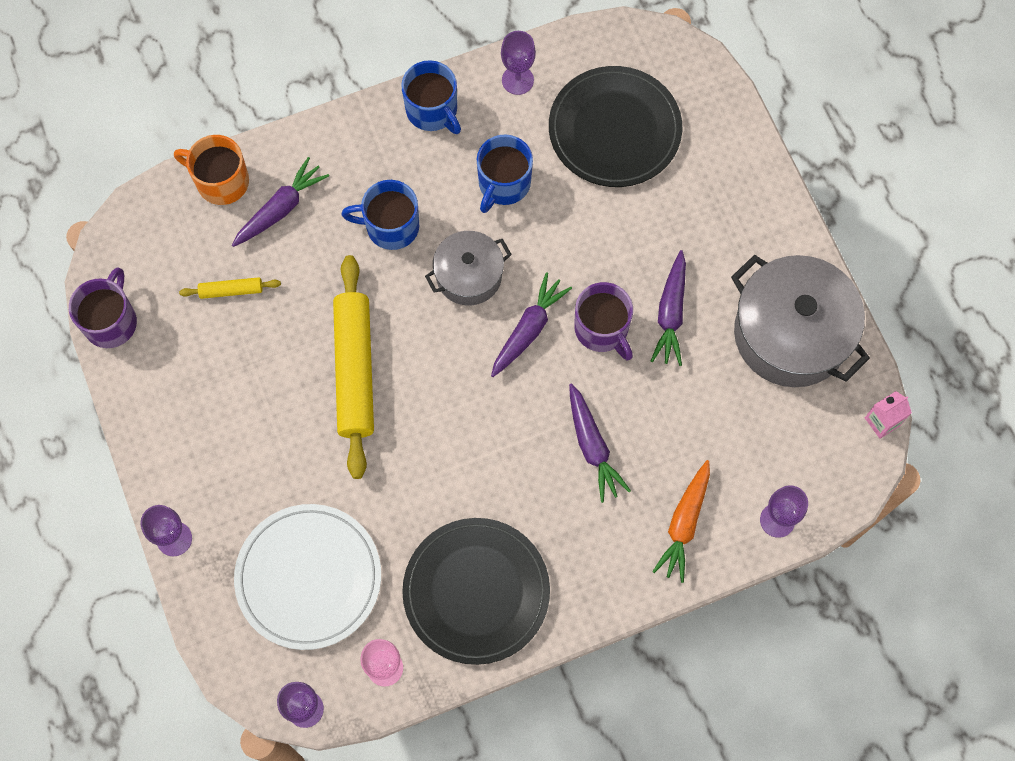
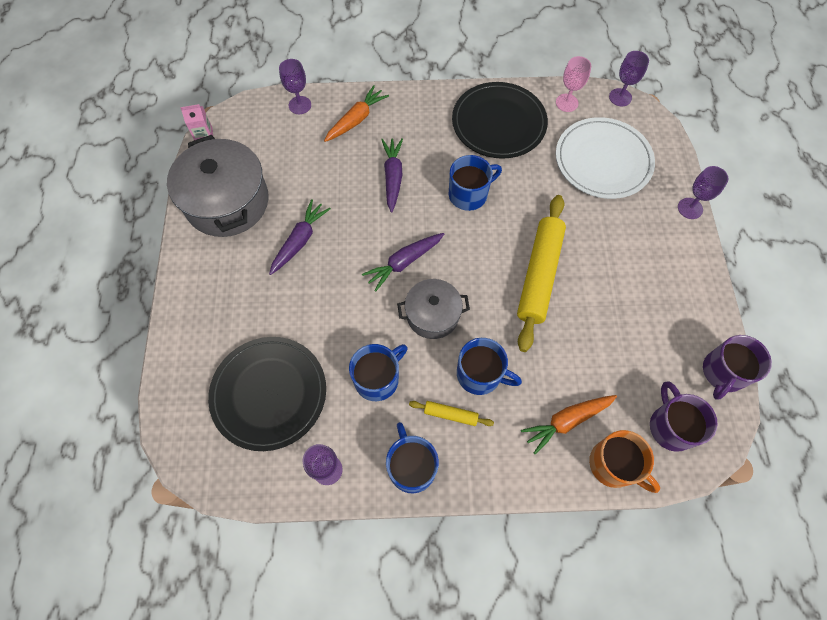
camera: 160 degrees left, 5 degrees down
yellow rolling pin [179,277,281,299] -> yellow rolling pin moved to [409,401,494,426]
purple carrot [232,157,329,247] -> orange carrot [521,395,617,454]
purple mug [574,282,633,361] -> purple mug moved to [650,381,718,452]
none -> blue mug [449,155,502,211]

